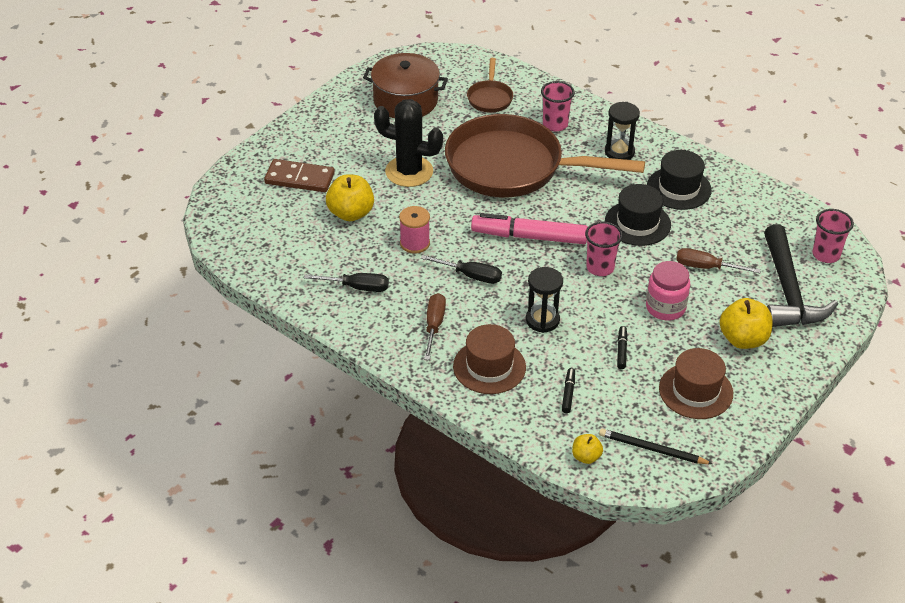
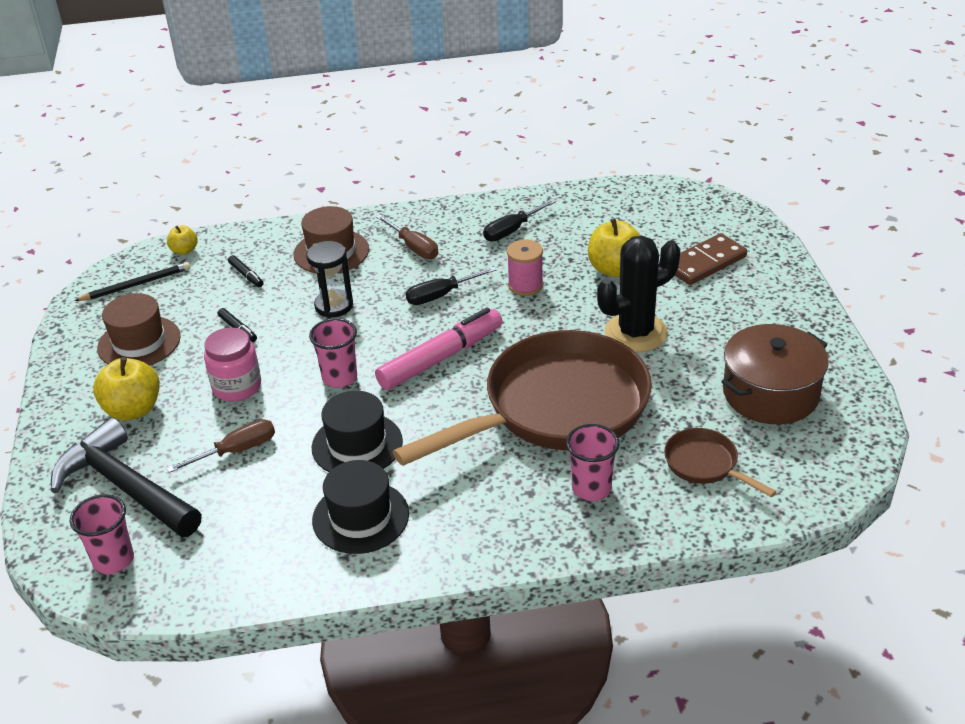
camera: 135 degrees right, 5 degrees down
black hourglass [605,102,640,160] -> none

